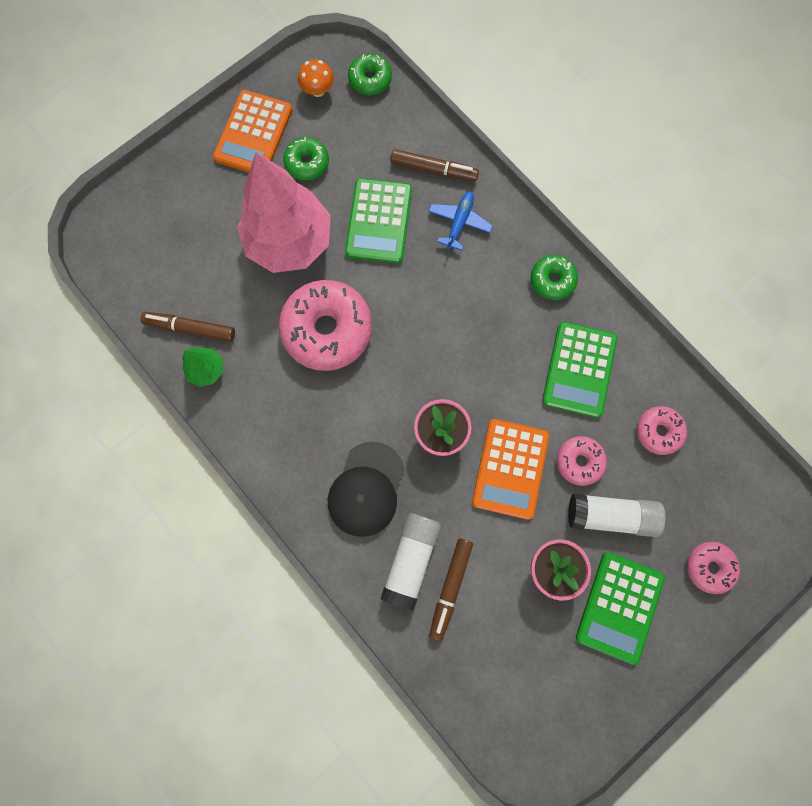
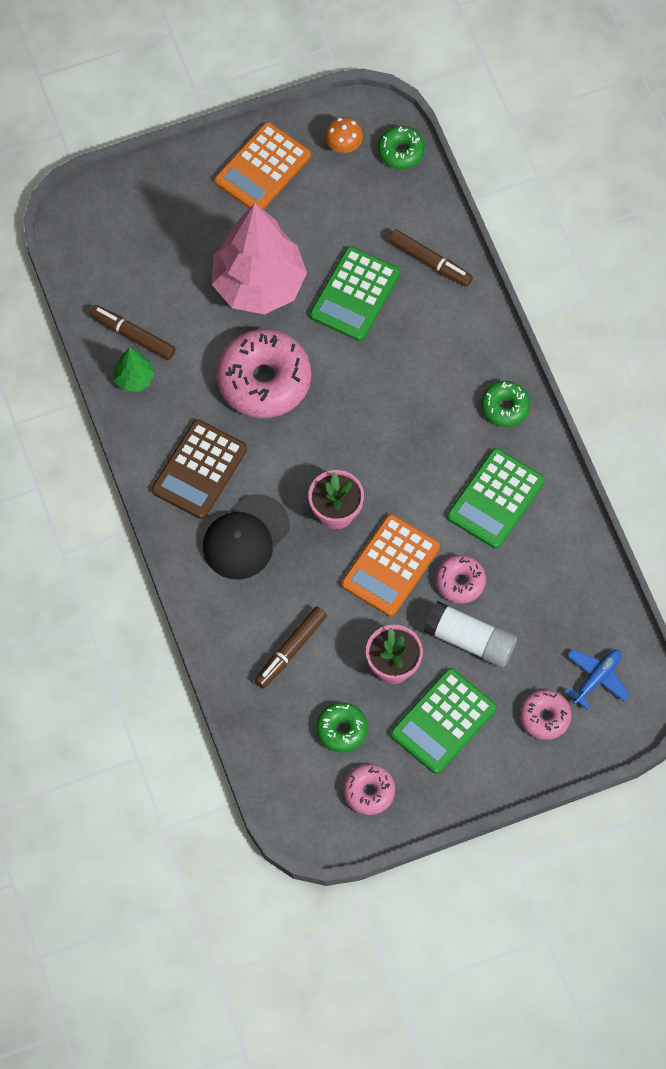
camera: 20 degrees right, 10 degrees down
green donut [284,137,329,181] -> green donut moved to [316,702,368,753]
white glue stick [381,513,441,611] -> none
blue plane [428,191,493,251] -> blue plane moved to [564,650,630,710]
pink donut [637,406,687,455] -> pink donut moved to [343,764,395,815]
none -> brown calculator [152,419,247,519]

